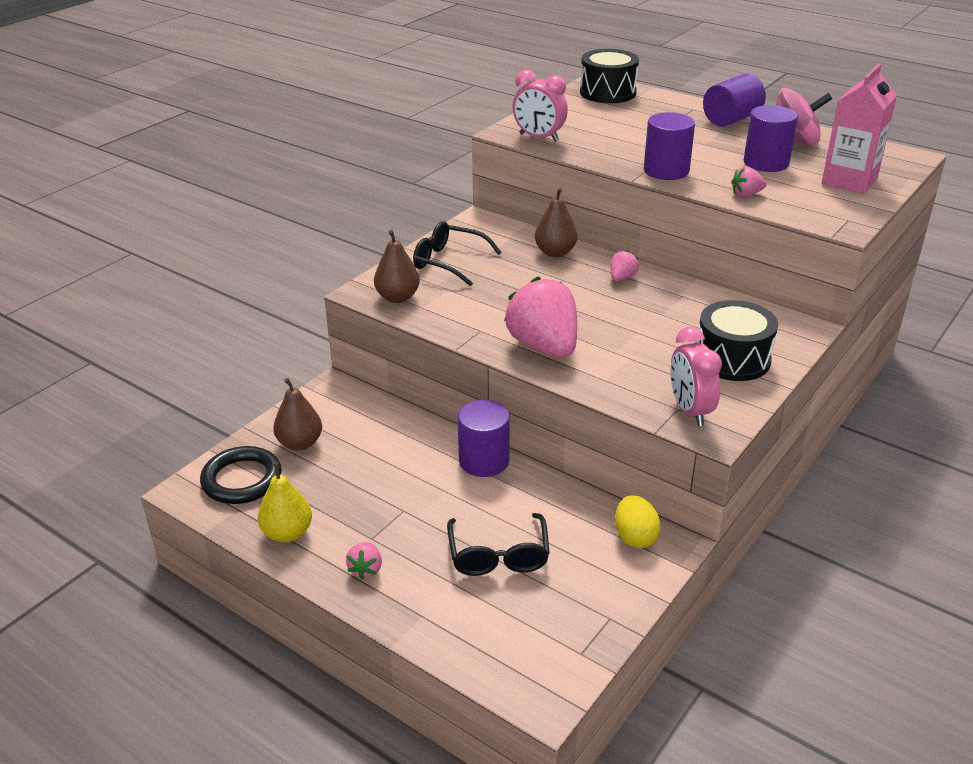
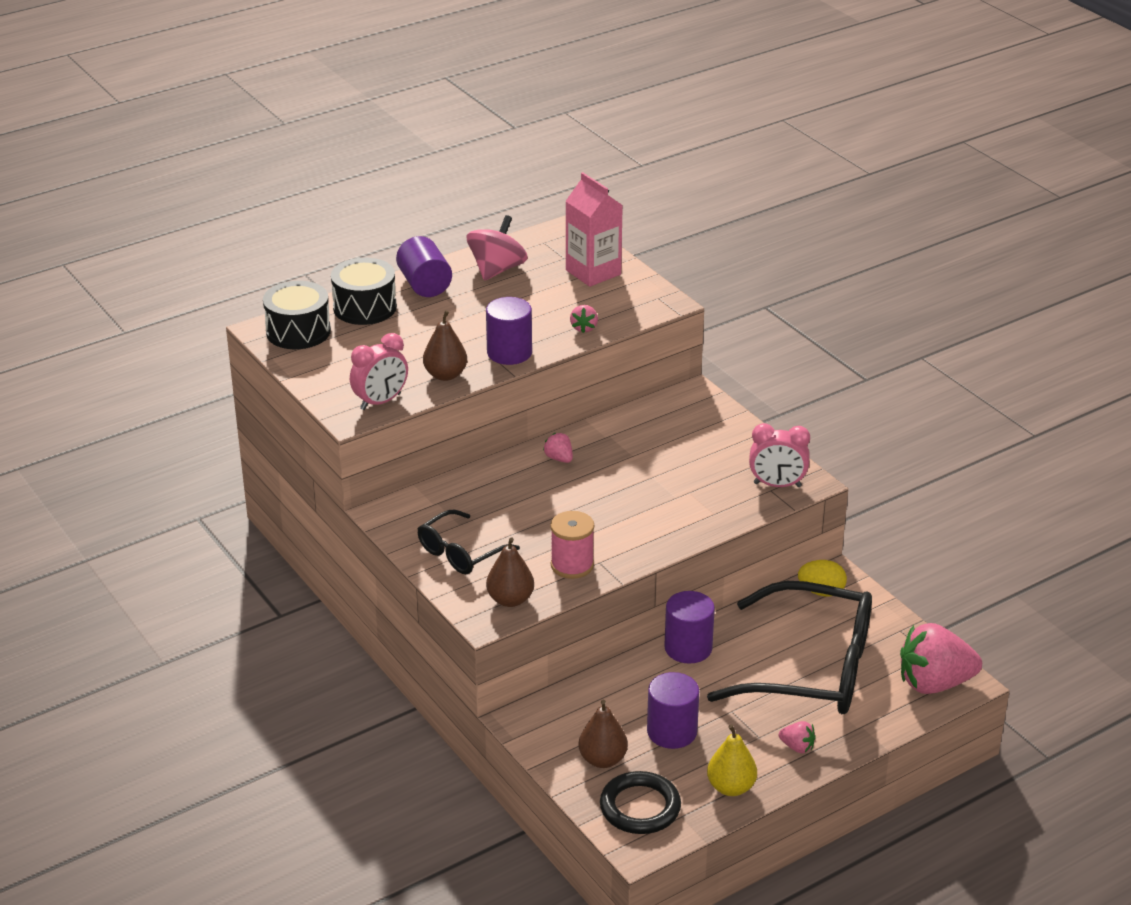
camera: 70 degrees left, 0 degrees up
black glasses [447,513,550,576] -> black glasses [707,581,872,714], size x1.98
pink strawberry [504,277,577,358] -> pink strawberry moved to [900,623,982,694]
brown pear [535,187,577,257] -> brown pear moved to [423,310,467,381]
black drum [697,300,778,381] -> black drum moved to [331,258,397,325]
purple cylinder [744,105,798,172] -> purple cylinder moved to [647,672,699,749]
none -> pink spool [550,511,594,579]

